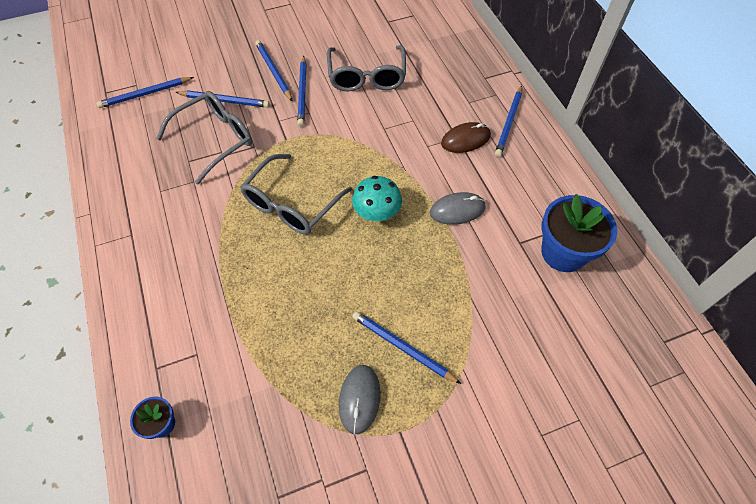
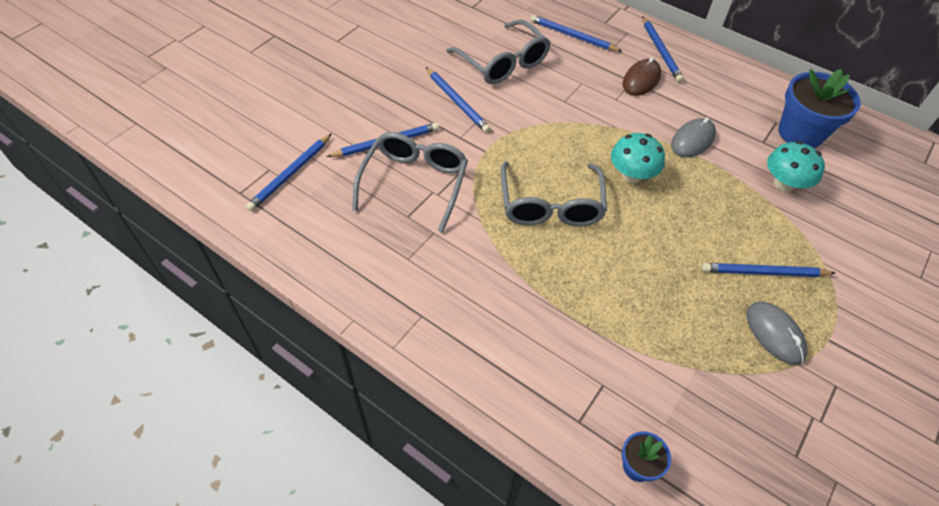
camera: 35 degrees left, 5 degrees down
blue pencil [255,40,292,101] -> blue pencil moved to [530,15,623,52]
none -> turquoise mushroom [767,141,825,192]

